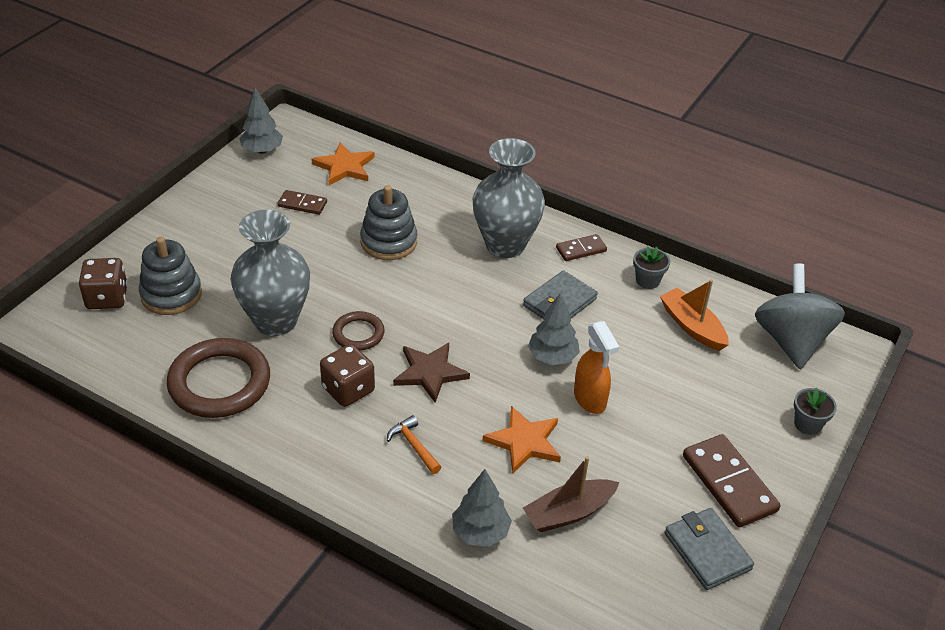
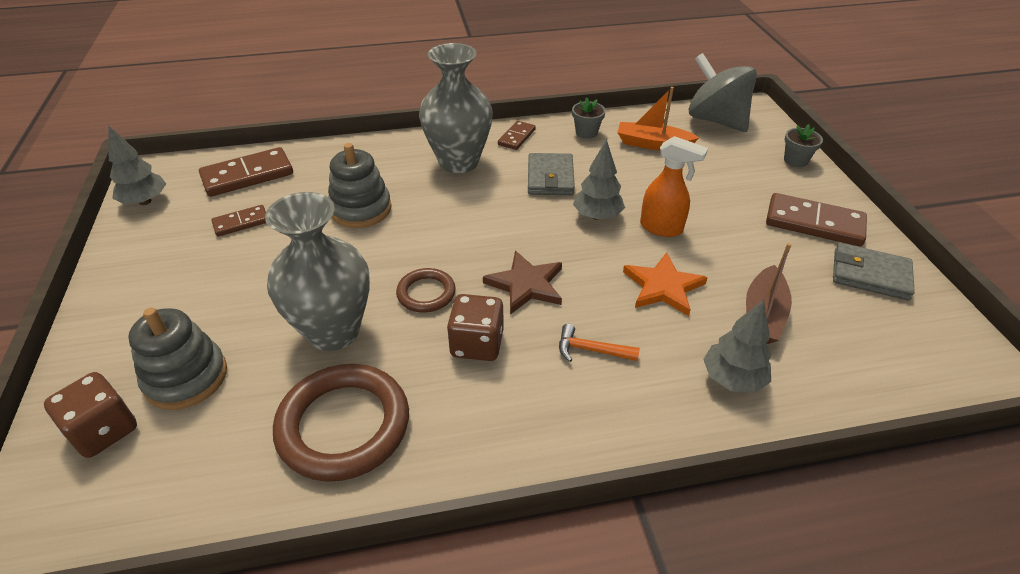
camera: 40 degrees left, 0 degrees up
orange star [312,142,375,185] -> brown domino [199,147,293,197]

